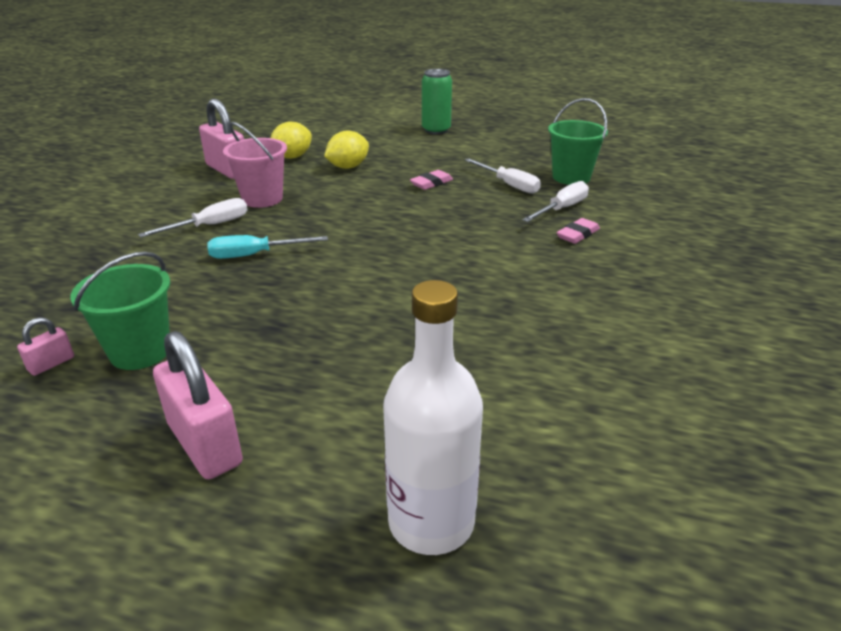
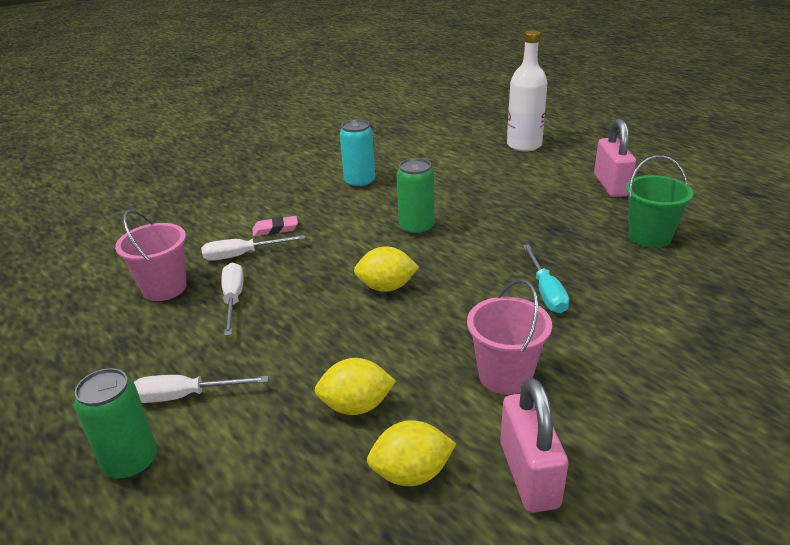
camera: 145 degrees left, 0 degrees up
pink padlock [17,317,74,376] -> none
white screwdriver [138,198,248,237] -> white screwdriver moved to [134,375,269,403]
turquoise screwdriver [207,235,328,259] -> turquoise screwdriver turned 60 degrees clockwise [523,245,569,313]
pink eraser [410,170,453,190] -> none
green bucket [548,98,608,185] -> pink bucket [115,210,187,301]
none -> turquoise can [340,119,375,189]
none -> yellow lemon [354,246,419,292]
none -> green can [397,158,435,236]

